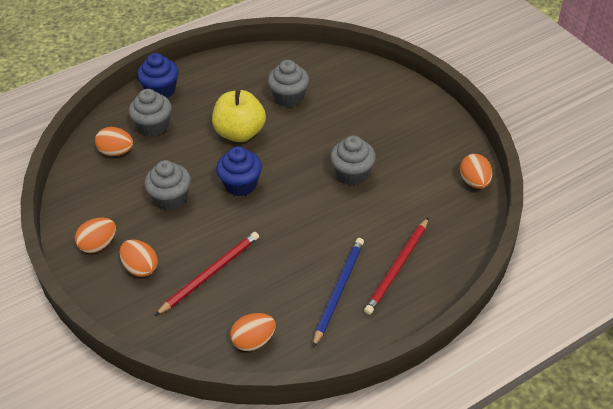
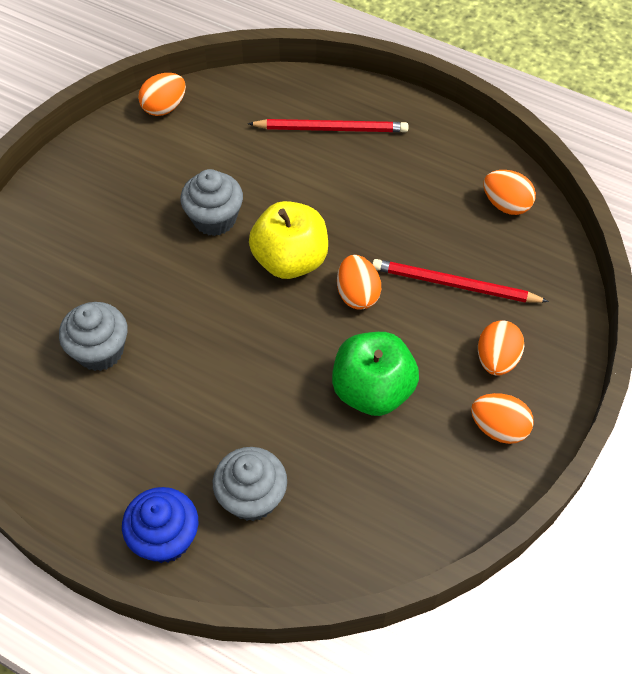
camera: 120 degrees left, 10 degrees up
orange egg [95,127,133,156] -> orange egg moved to [337,255,381,310]
grey cupcake [144,160,191,210] -> green apple [332,332,419,416]
yellow apple [212,89,266,142] -> yellow apple moved to [249,201,328,279]
blue cupcake [216,146,262,196] -> none
blue pencil [313,238,364,347] -> none

